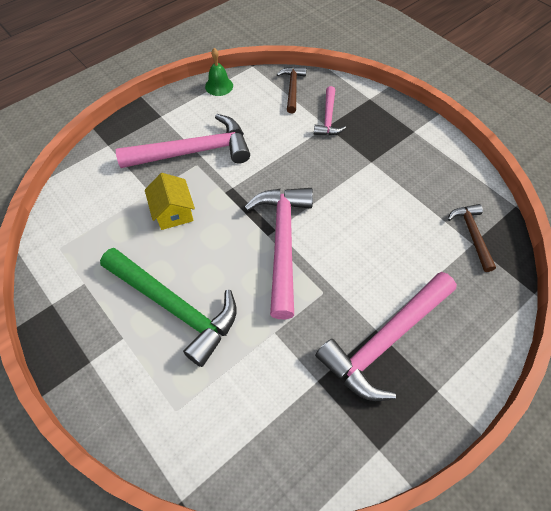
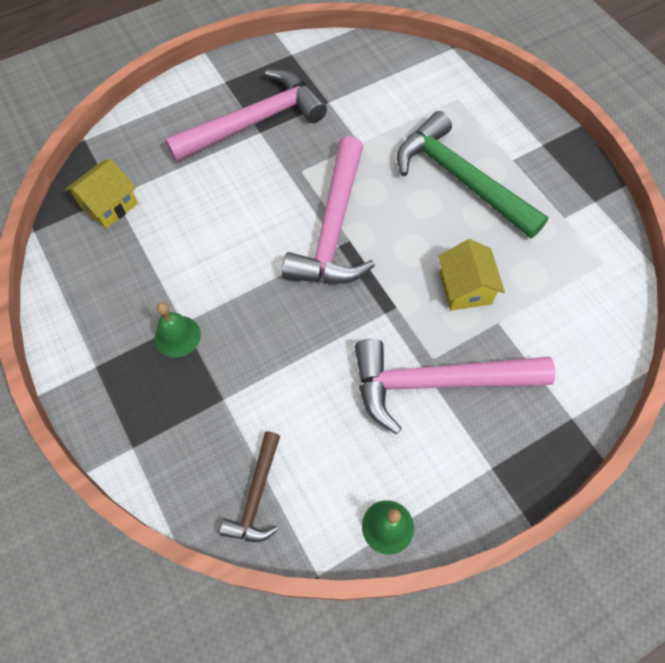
camera: 170 degrees left, 5 degrees up
pink hammer [314,86,346,135] -> none
brown hammer [448,204,496,272] -> yellow house [65,159,138,229]
none -> green bell [155,302,201,358]

